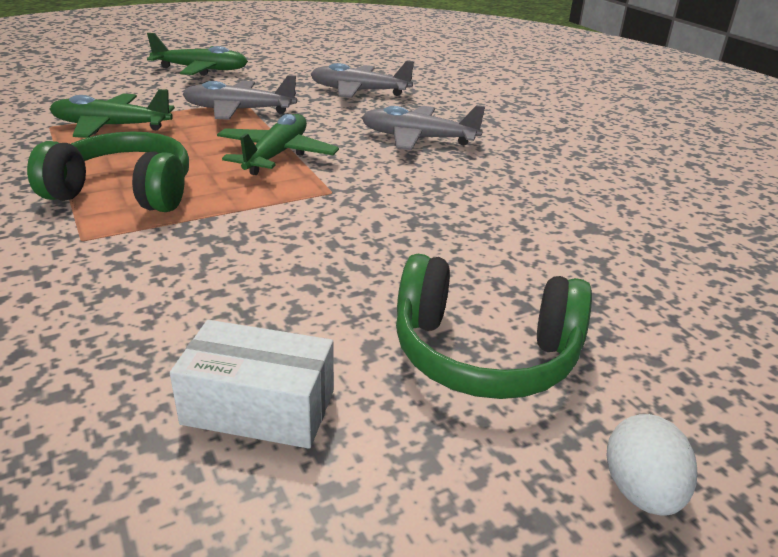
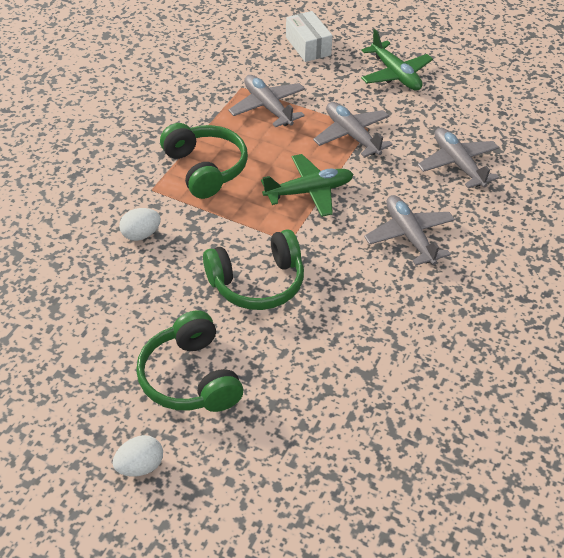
camera: 55 degrees right, 15 degrees up
green plane [50,89,175,138] -> grey plane [228,75,305,127]
white box [170,320,334,449] -> white box moved to [286,11,333,62]
none -> white egg [119,208,161,241]
none -> green headphones [203,229,304,310]

